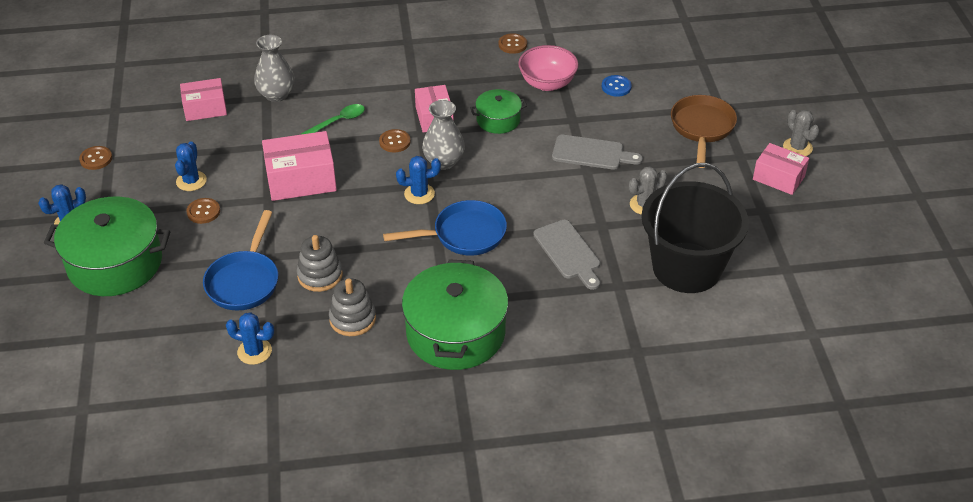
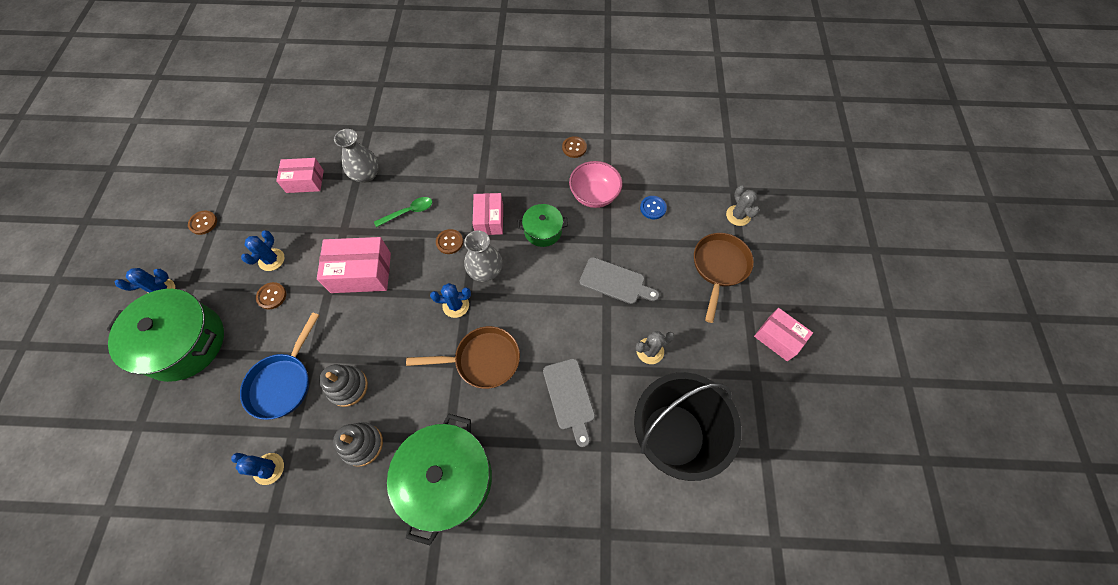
camera: 10 degrees right, 20 degrees up
blue pan [383,200,507,256] -> brown pan [406,326,520,389]
grey cactus [783,110,819,156] -> grey cactus moved to [726,185,759,226]

